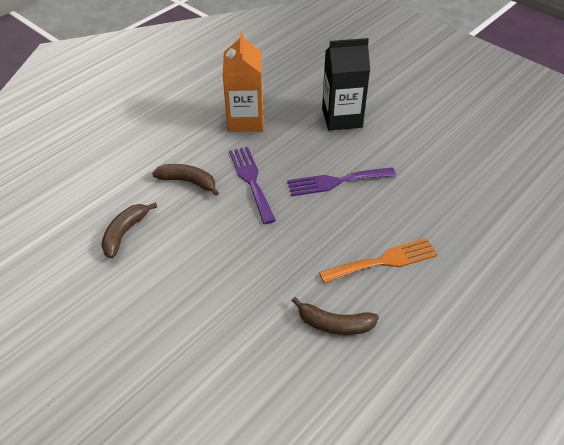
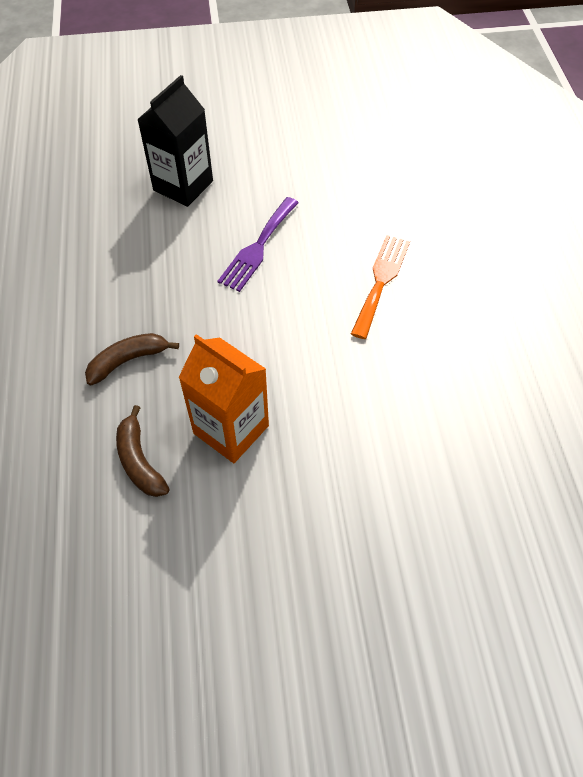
camera: 50 degrees left, 10 degrees up
orange carton [223,31,263,132] -> orange carton moved to [178,334,269,463]
purple fork [229,147,276,224] -> none
brown banana [292,297,379,335] -> none

